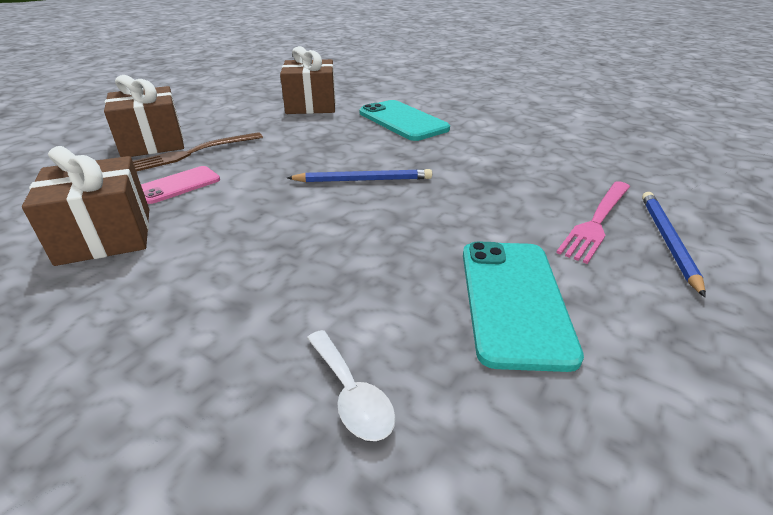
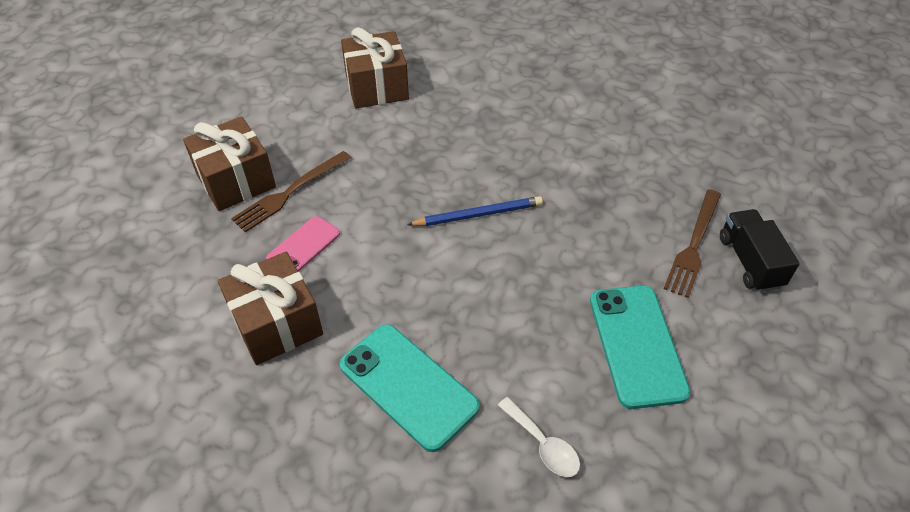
camera: 10 degrees left, 15 degrees up
turquoise phone [360,100,450,141] -> turquoise phone moved to [340,324,480,452]
pink fork [556,181,630,264] -> brown fork [664,190,721,298]
blue pencil [642,192,706,297] -> black truck [720,209,800,292]

